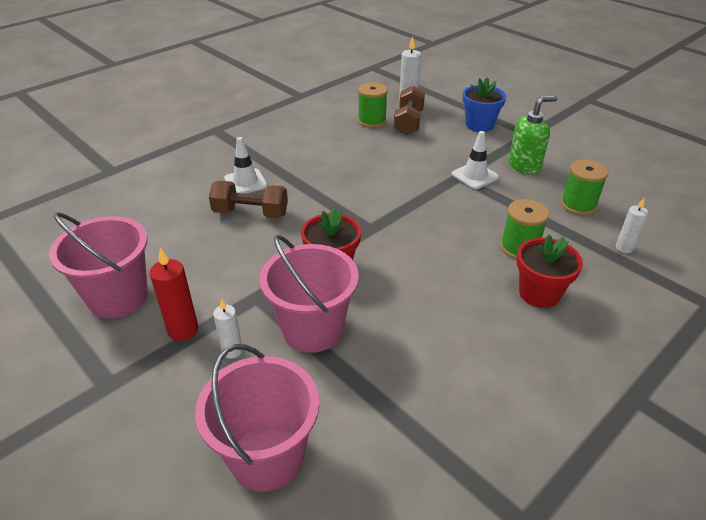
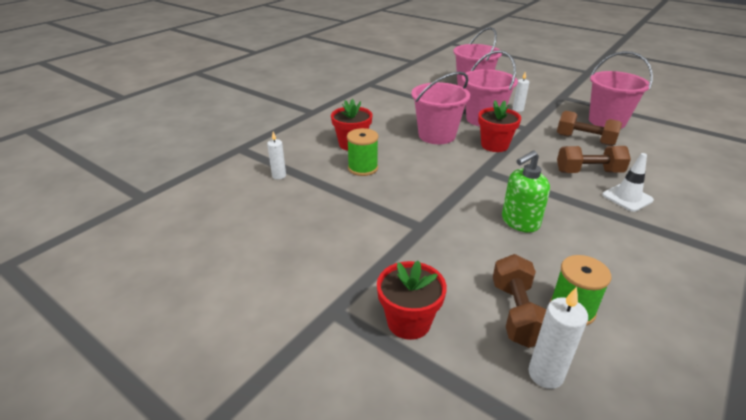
camera: 170 degrees right, 5 degrees down
red candle [150,248,198,341] -> none
white traffic cone [452,131,499,189] -> none
blue flower pot [463,78,506,132] -> red flower pot [377,260,447,340]
green soap dispenser [509,96,558,174] -> green soap dispenser moved to [502,150,550,233]
green spool [561,159,609,215] -> none
none -> pink bucket [411,71,470,144]
none -> brown dumbbell [557,111,622,146]

